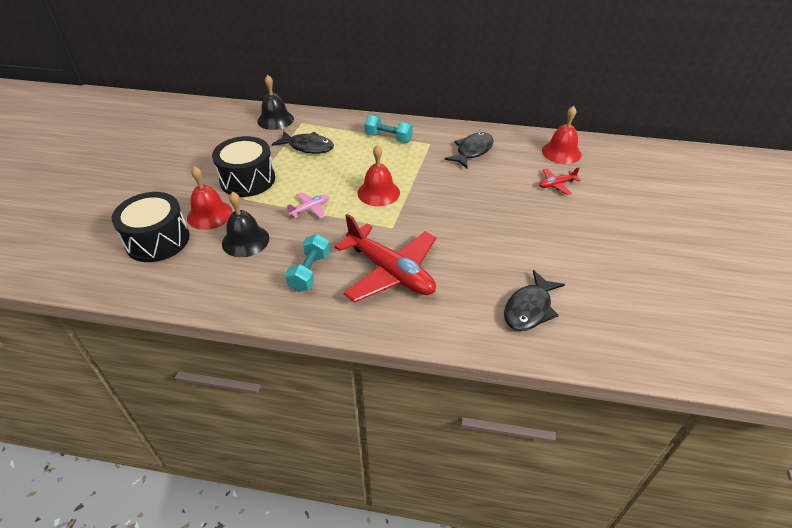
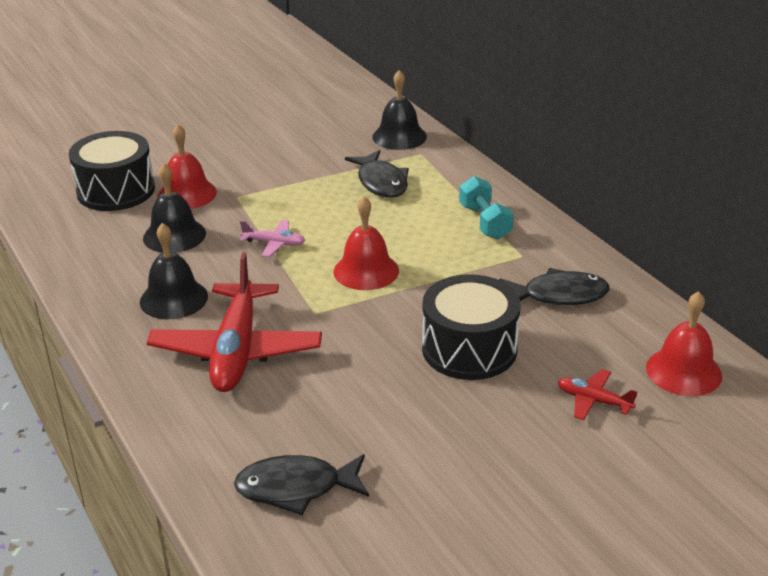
camera: 50 degrees right, 10 degrees down
black drum [212,136,275,197] -> black drum moved to [422,274,520,380]
turquoise dumbbell [285,234,330,292] -> black bell [140,223,208,319]

